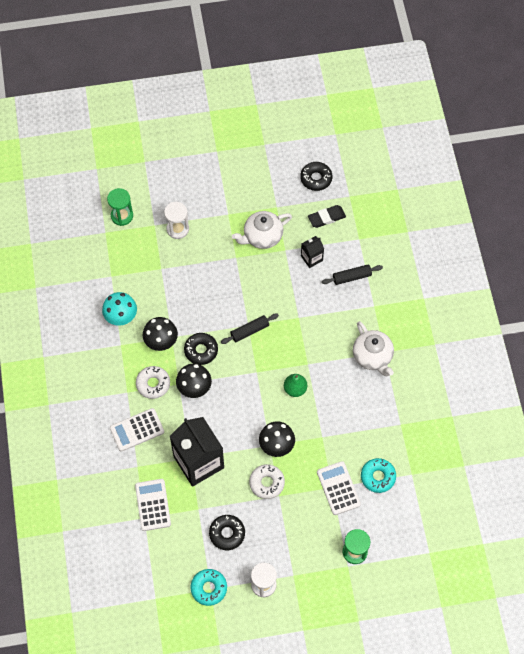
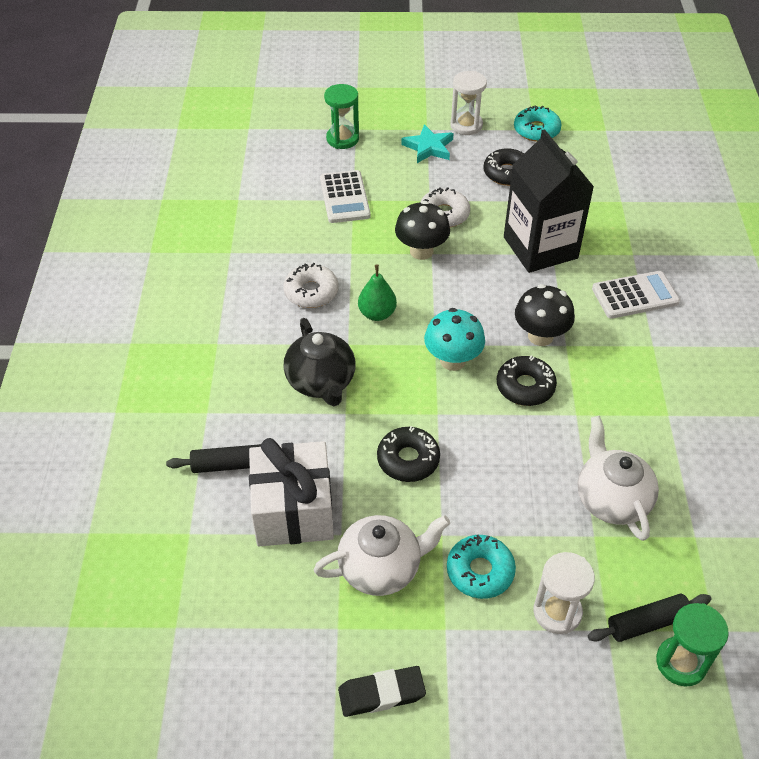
camera: 170 degrees left, 15 degrees down
turquoise mushroom [102,292,137,326] -> turquoise mushroom moved to [424,308,485,371]
white calculator [135,479,171,531] -> none
white donut [136,366,170,399] -> white donut moved to [283,263,338,308]
black mushroom [143,317,178,351] -> none
black rolling pin [221,314,279,344] -> black rolling pin moved to [588,594,712,642]
black donut [300,162,332,191] -> black donut moved to [377,426,440,482]
black carton [301,236,324,268] -> white gift [249,438,334,546]
black eraser [308,205,346,228] -> black eraser moved to [338,666,426,717]
white teapot [353,321,394,376] -> white teapot moved to [578,416,659,541]
turquoise donut [361,458,396,493] -> turquoise donut moved to [447,535,516,599]
none -> black teapot [283,318,356,406]
none -> turquoise star [401,124,454,163]

